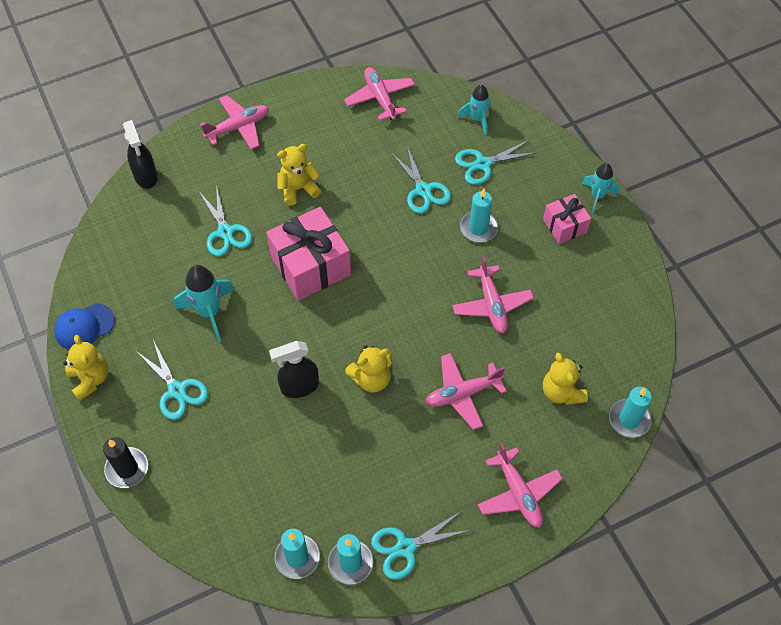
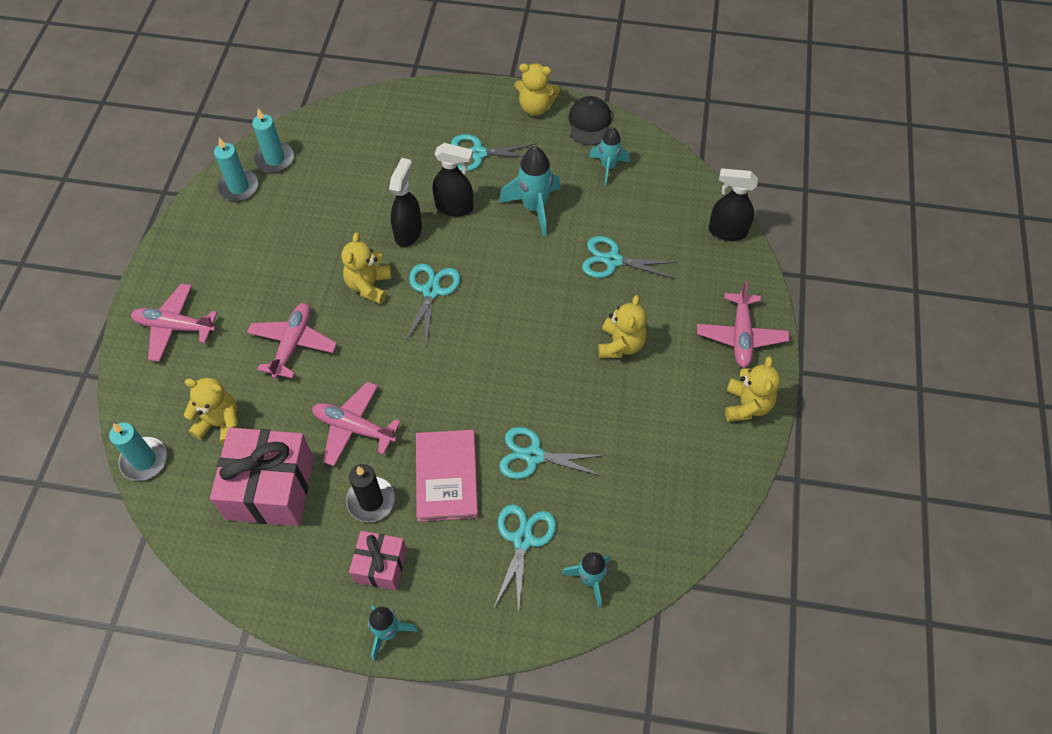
camera: 125 degrees right, 0 degrees up
blue cap [54,303,115,350] -> black cap [569,96,611,145]
black candle [103,437,148,488] -> black candle moved to [346,464,395,522]
pink gift [266,207,351,301] -> pink gift moved to [210,427,314,526]
pink plane [344,67,415,121] -> none
turquoise scissors [371,512,471,580] -> turquoise scissors moved to [405,263,460,347]
turquoise candle [460,189,498,242] -> pink book [416,430,478,522]
none -> black spray bottle [433,143,473,217]
none -> turquoise rocket [589,127,630,185]
none -> yellow teddy bear [725,356,781,422]

